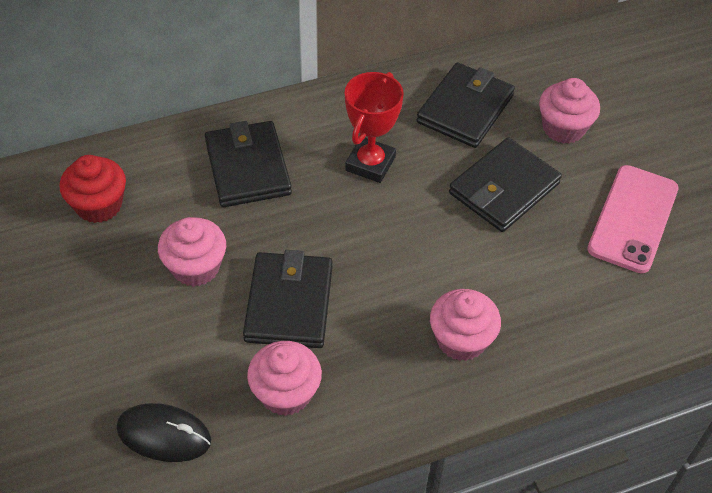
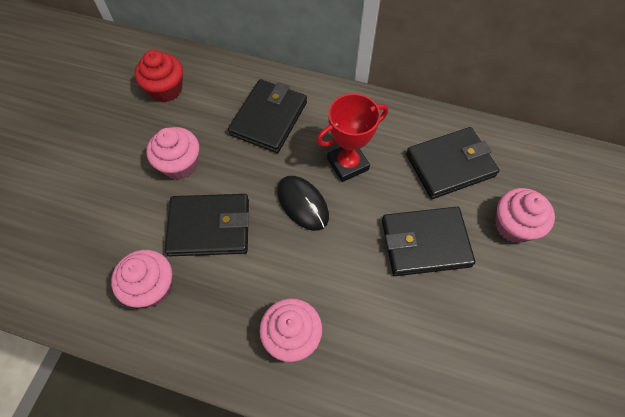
camera: 40 degrees right, 10 degrees up
black mouse [117,403,211,462] -> black mouse moved to [277,176,329,231]
black wallet [243,250,333,348] -> black wallet turned 45 degrees clockwise [165,194,249,256]
pink phone [587,165,679,273] -> none

